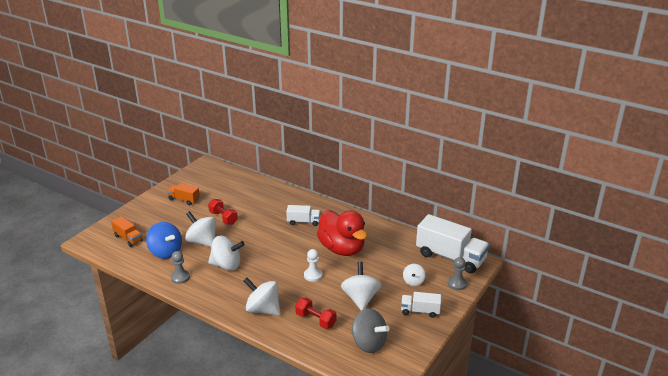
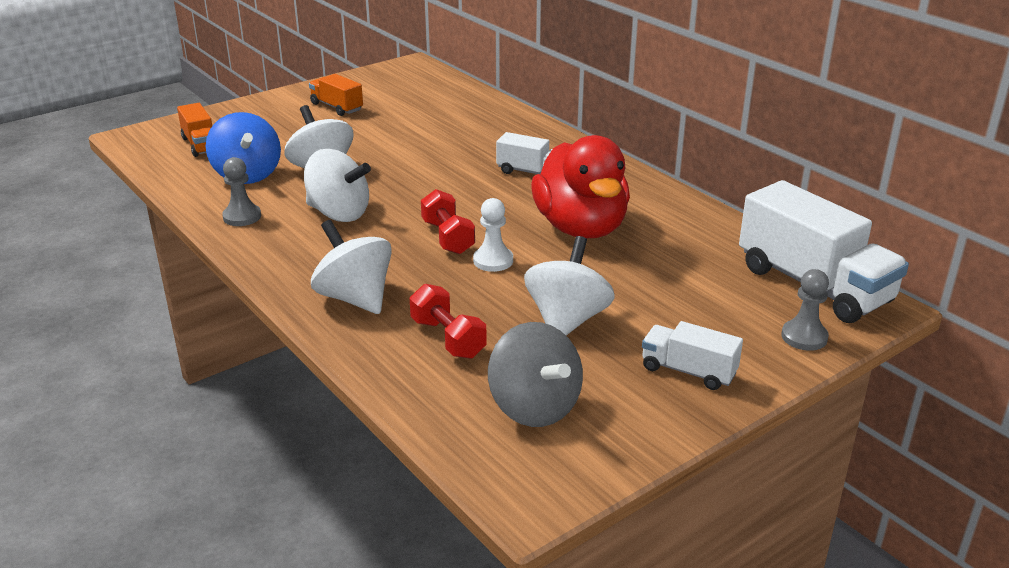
camera: 20 degrees right, 0 degrees up
red dumbbell [208,199,238,225] -> red dumbbell moved to [421,189,475,254]
white spinning top [403,264,425,286] -> none

